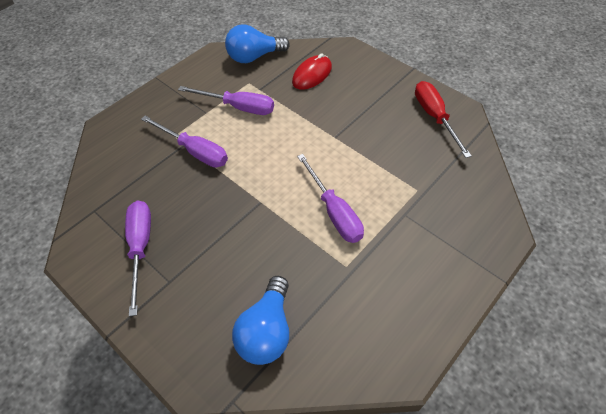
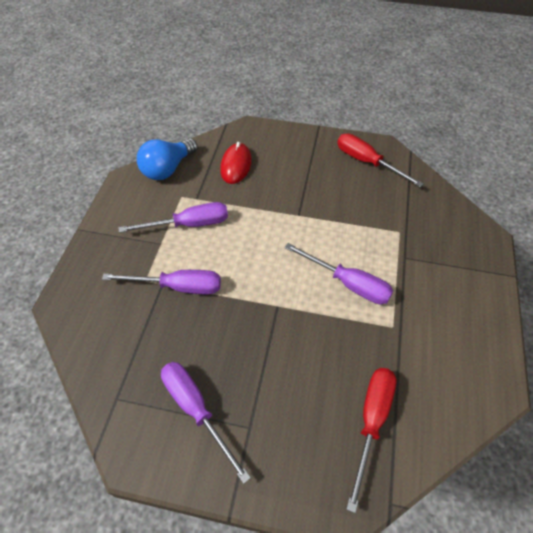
camera: 30 degrees left, 0 degrees up
blue light bulb [232,276,289,365] -> red screwdriver [346,368,397,513]

